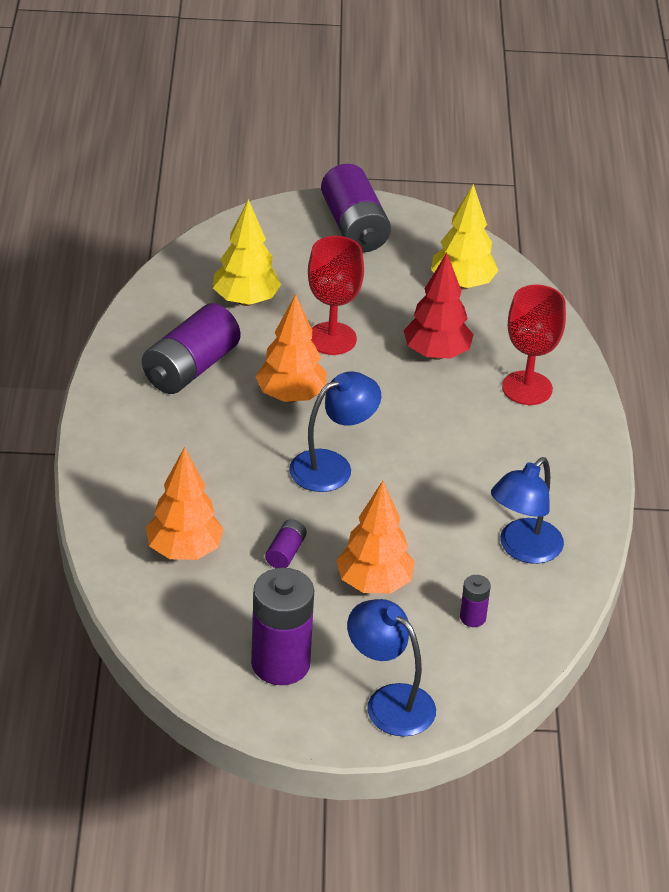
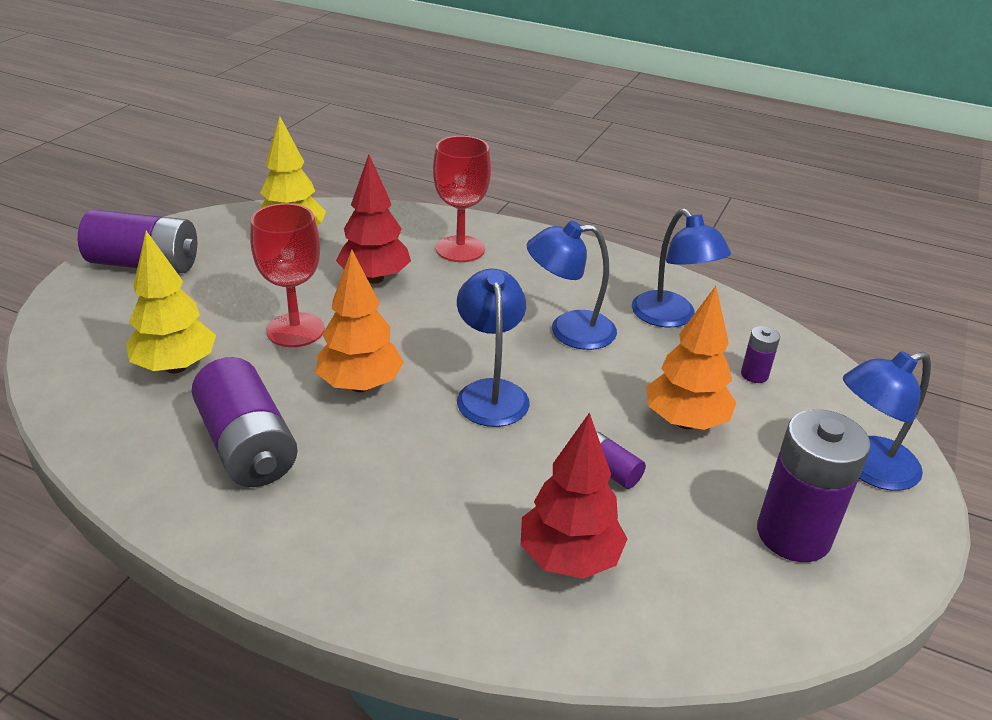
camera: 65 degrees left, 5 degrees down
orange tree [146,447,224,560] -> red tree [521,413,627,579]
none -> blue lamp [527,221,617,350]

